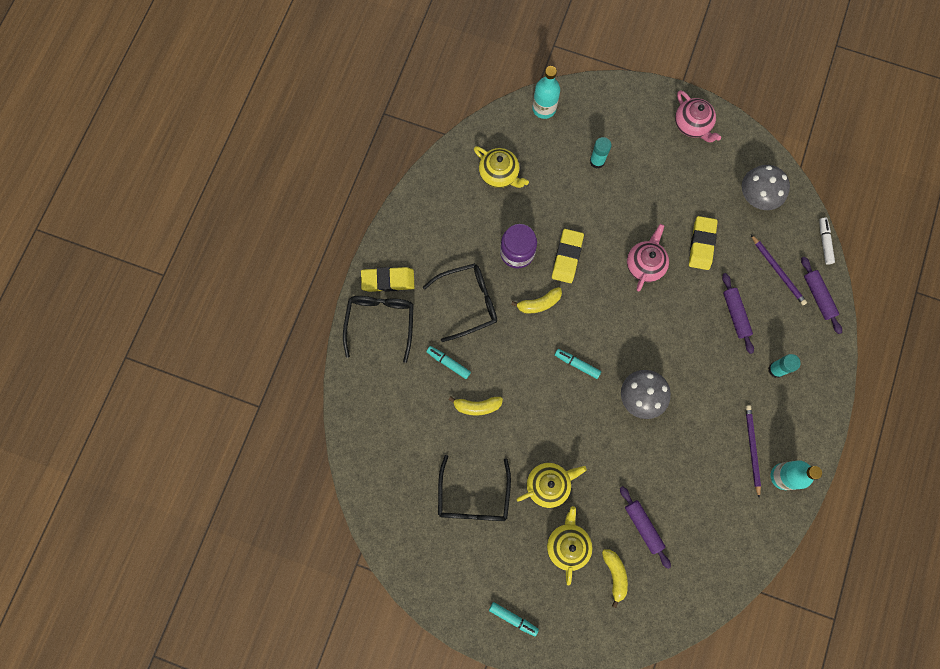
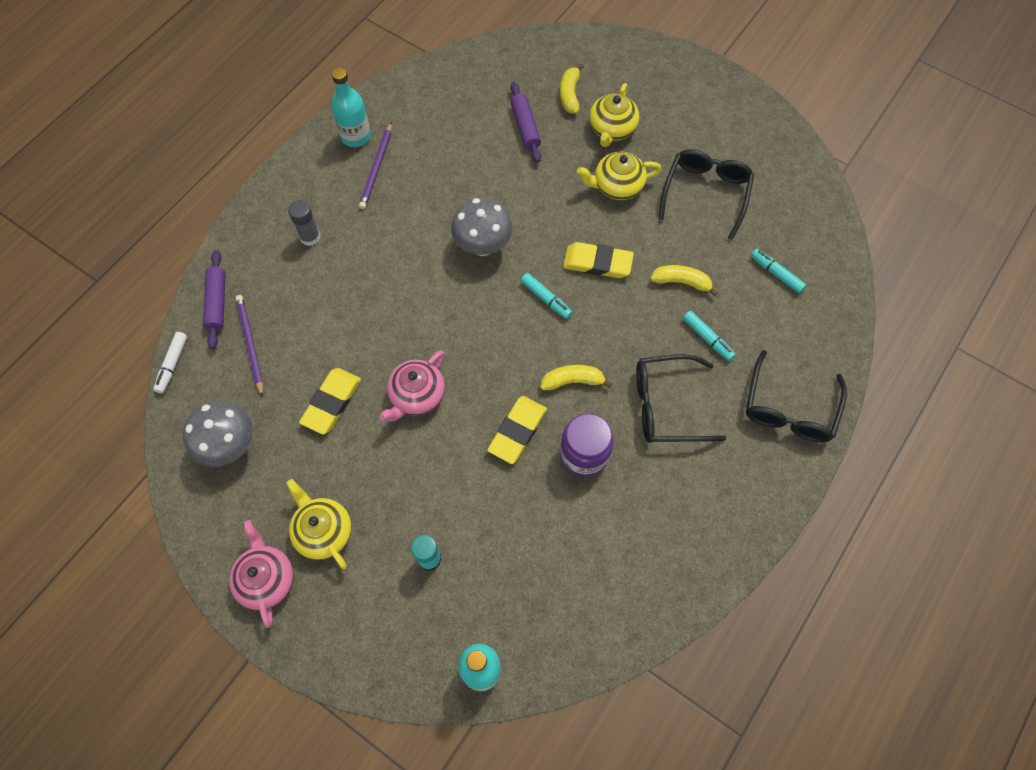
camera: 165 degrees left, 10 degrees down
yellow eraser [361,267,415,292] -> yellow eraser moved to [563,242,634,278]
yellow teapot [474,146,529,188] -> yellow teapot moved to [286,479,352,569]
turquoise marker [489,602,539,636] -> turquoise marker moved to [751,249,806,293]
purple rolling pin [722,273,754,354] -> none
turquoise glue stick [768,354,801,378] -> grey glue stick [288,200,320,246]

